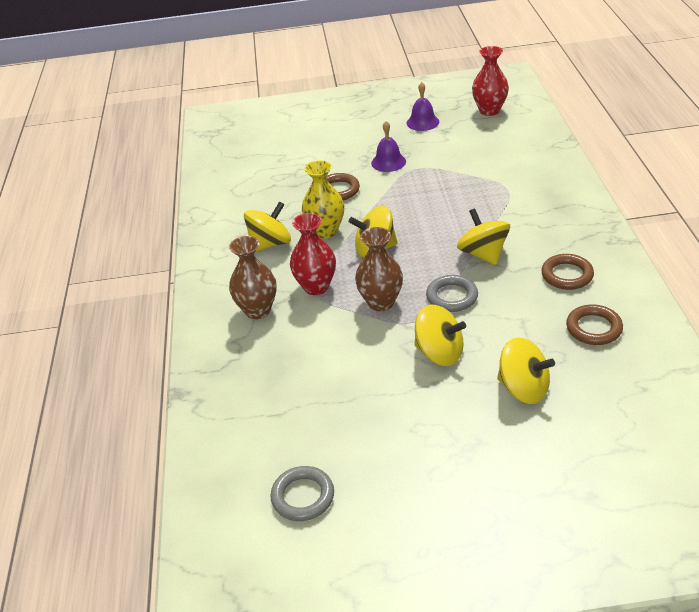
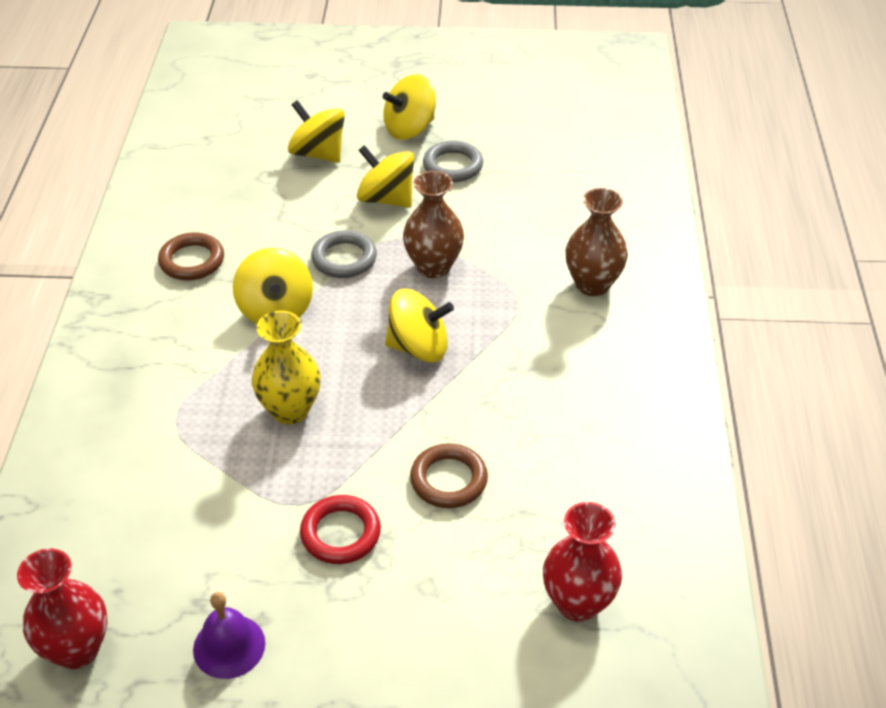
camera: 175 degrees left, 5 degrees up
yellow spinning top [244,201,291,252] -> yellow spinning top moved to [383,74,436,140]
grey ring [270,466,334,521] -> grey ring moved to [423,141,483,182]
red vase [290,213,336,295] -> red vase moved to [543,502,622,622]
yellow vase [302,160,344,238] -> yellow vase moved to [252,311,321,424]
purple bell [371,121,406,172] -> red ring [300,495,381,564]
brown ring [566,304,623,345] -> none

